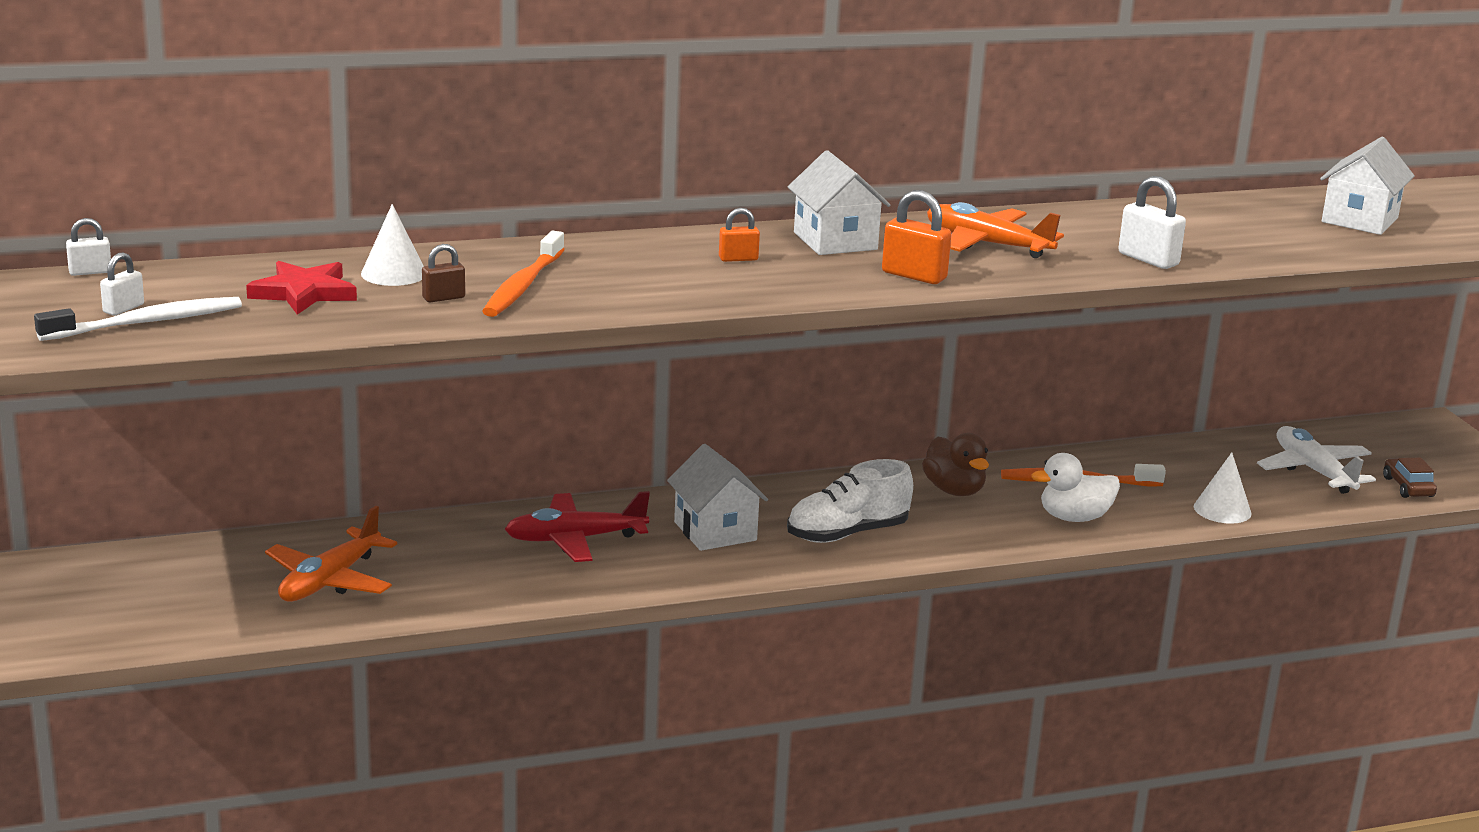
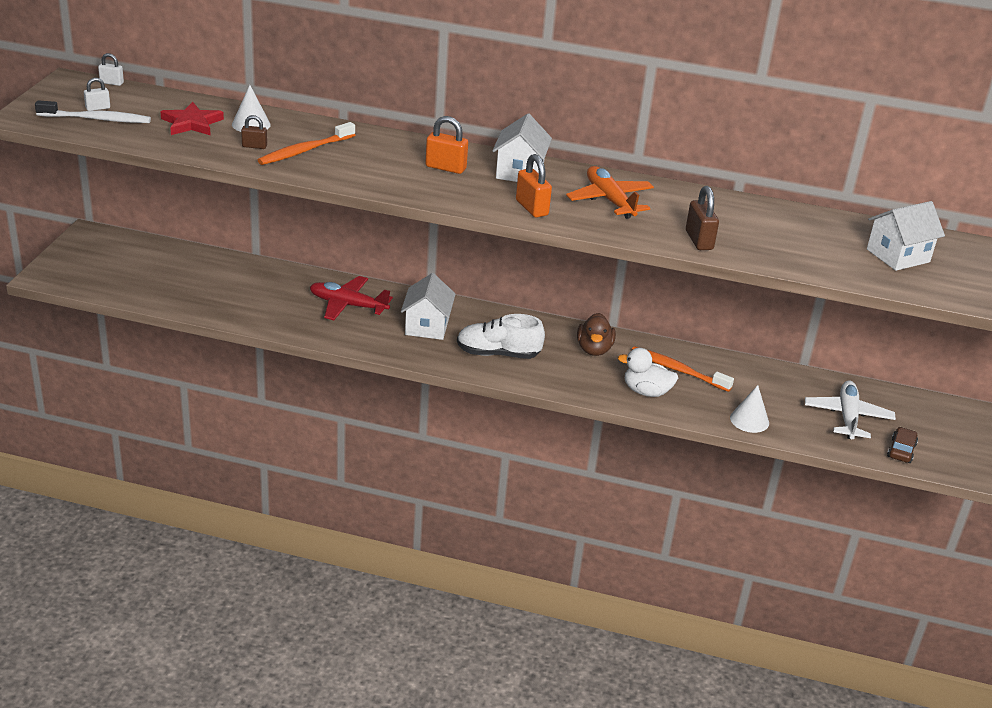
camera: 30 degrees right, 10 degrees up
orange plane [265,506,397,602] -> none
orange padlock [719,208,760,262] -> orange padlock [425,116,468,174], size x1.64
white padlock [1118,176,1186,269] -> brown padlock [686,186,719,250]

